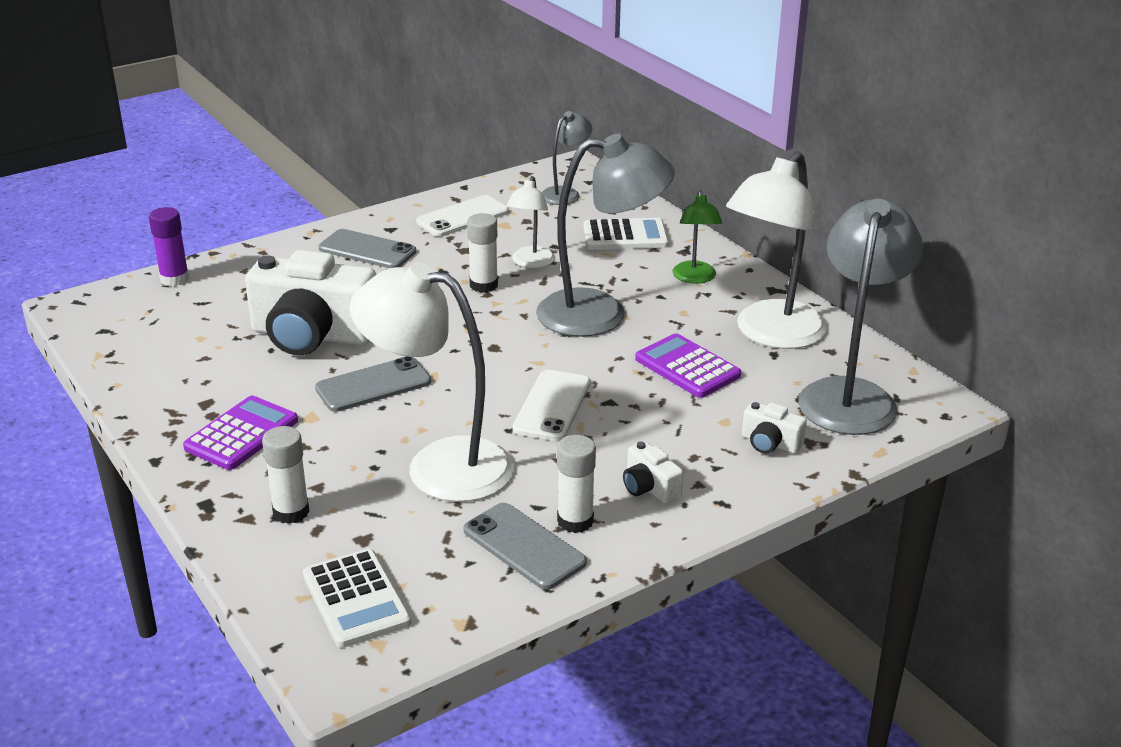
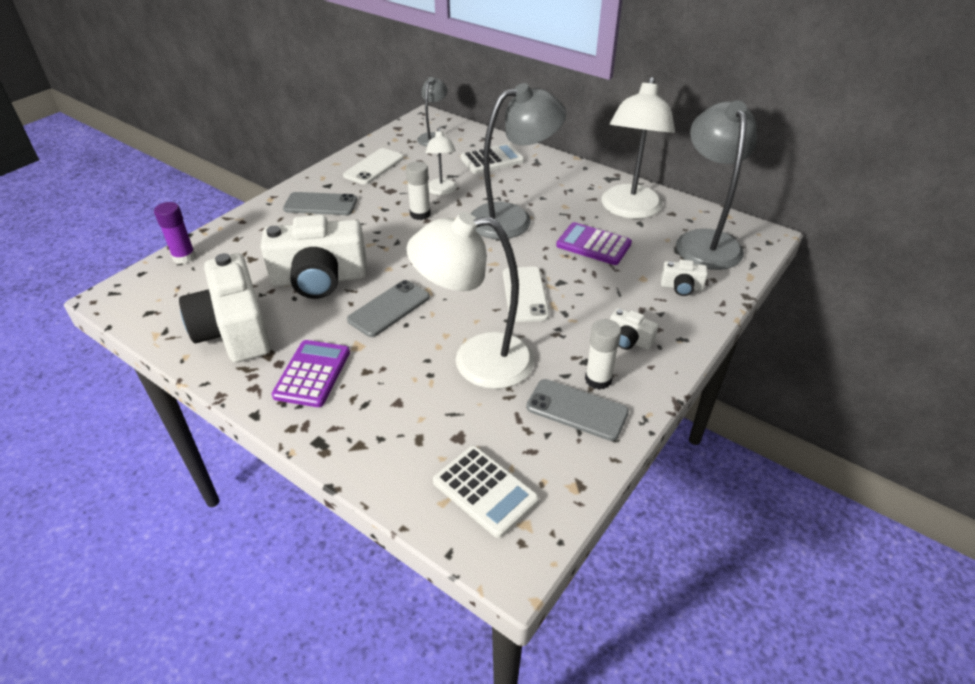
camera: 20 degrees left, 10 degrees up
white glue stick [262,426,310,524] -> none
green lamp [673,190,722,284] -> none
none -> white camera [179,253,271,363]

